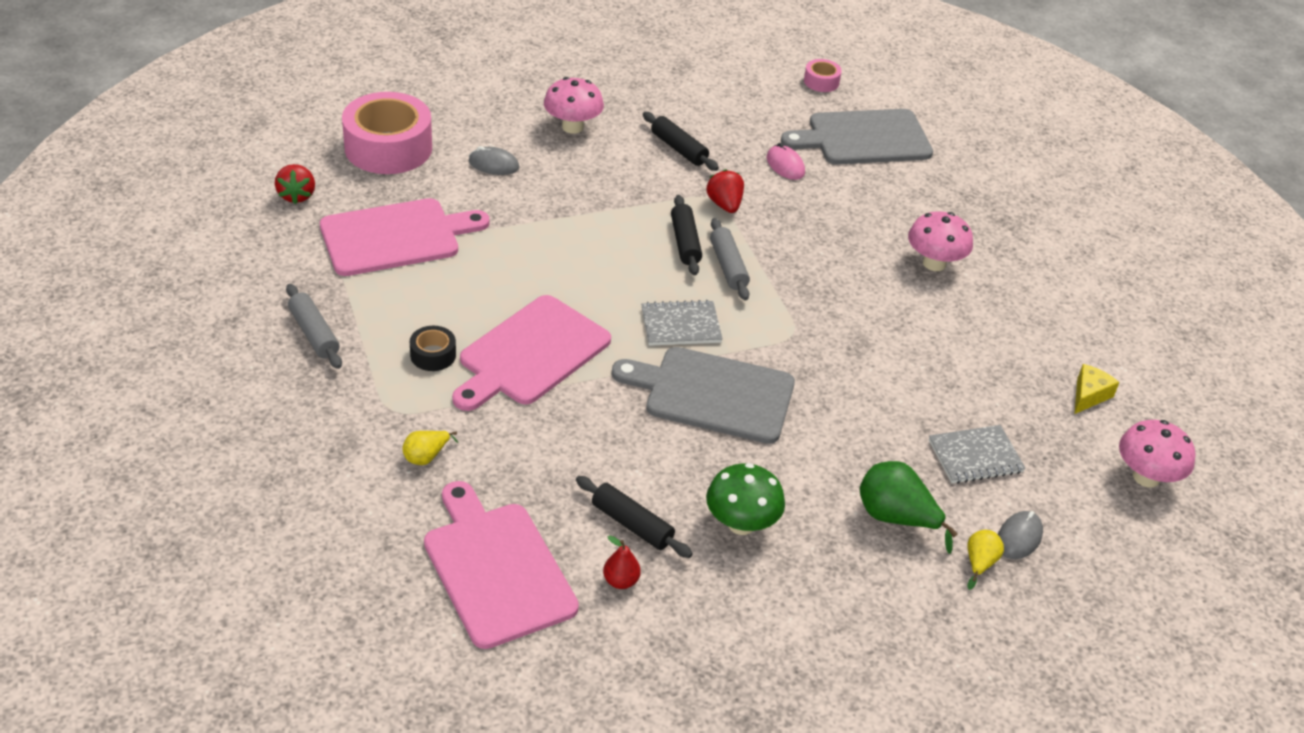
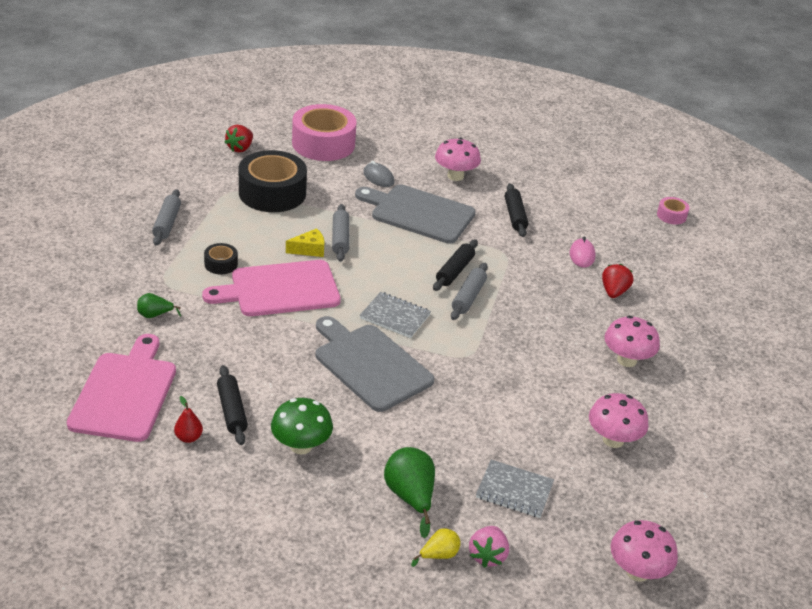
camera: 35 degrees right, 5 degrees down
pink cutting board [320,198,490,276] -> black tape [239,150,307,212]
yellow pear [402,431,458,465] -> green pear [137,293,181,318]
red strawberry [707,169,744,213] -> red strawberry moved to [602,264,633,298]
grey cutting board [781,109,933,164] -> grey cutting board moved to [355,184,476,244]
grey mouse [998,511,1043,559] -> pink strawberry [469,526,509,568]
yellow cheese [1074,364,1120,414] -> yellow cheese moved to [286,228,325,257]
none -> grey rolling pin [332,204,350,262]
none -> pink mushroom [589,393,649,448]

